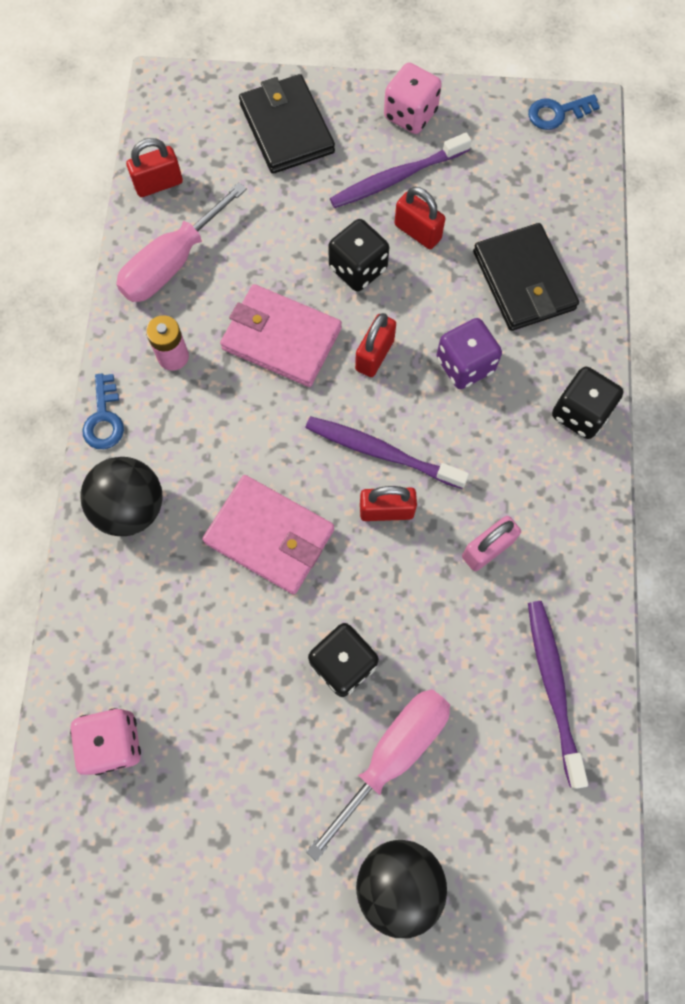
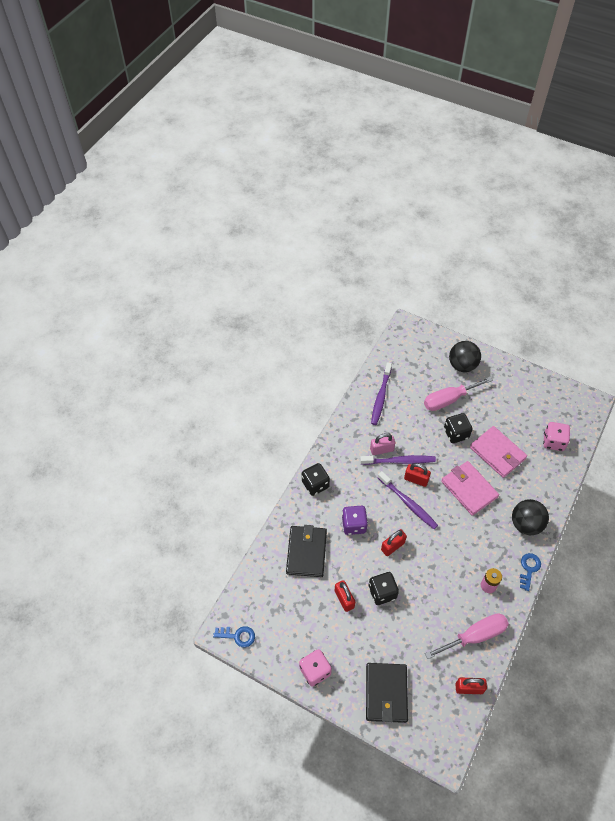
camera: 155 degrees left, 15 degrees down
pink wallet [220,284,342,387] -> pink wallet moved to [470,426,527,478]
purple toothbrush [330,132,472,208] -> purple toothbrush moved to [360,455,436,465]

